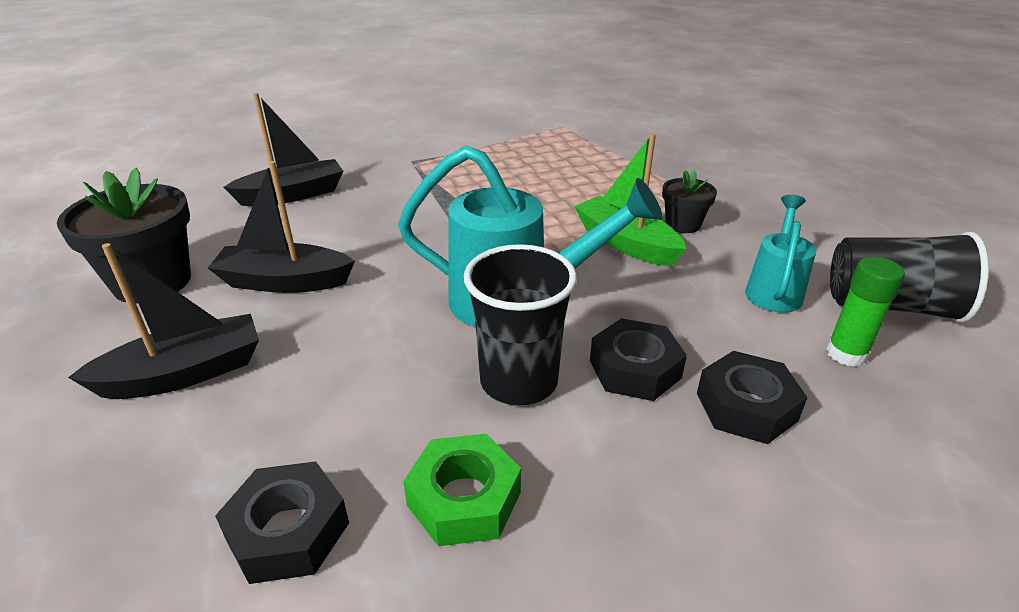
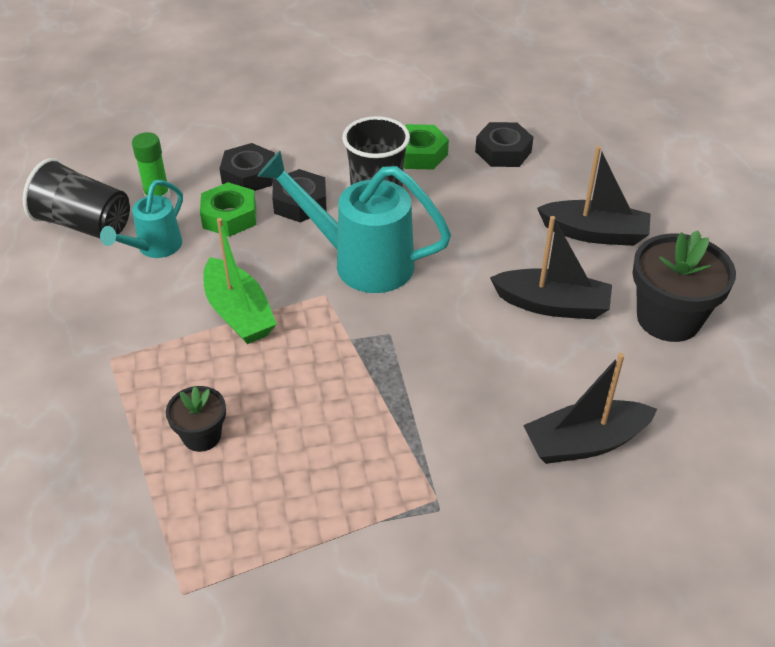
camera: 170 degrees left, 10 degrees up
black boat [68,243,259,399] -> black boat turned 150 degrees counterclockwise [537,146,651,246]
black flower pot [662,170,717,233] -> black flower pot moved to [166,386,226,452]
none -> green nut [200,182,256,237]

